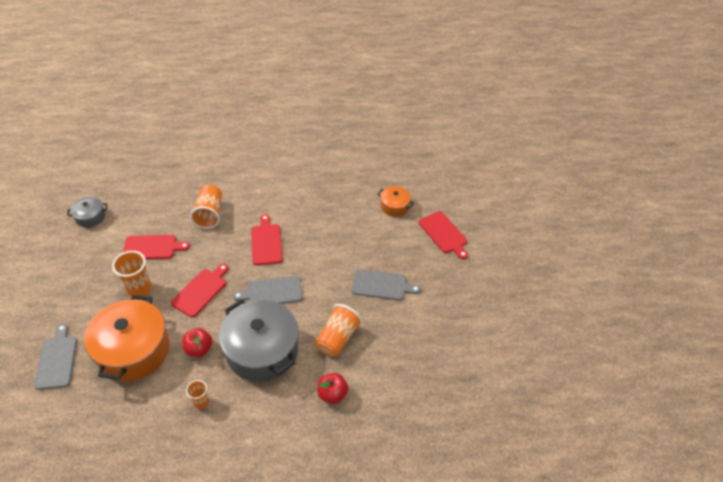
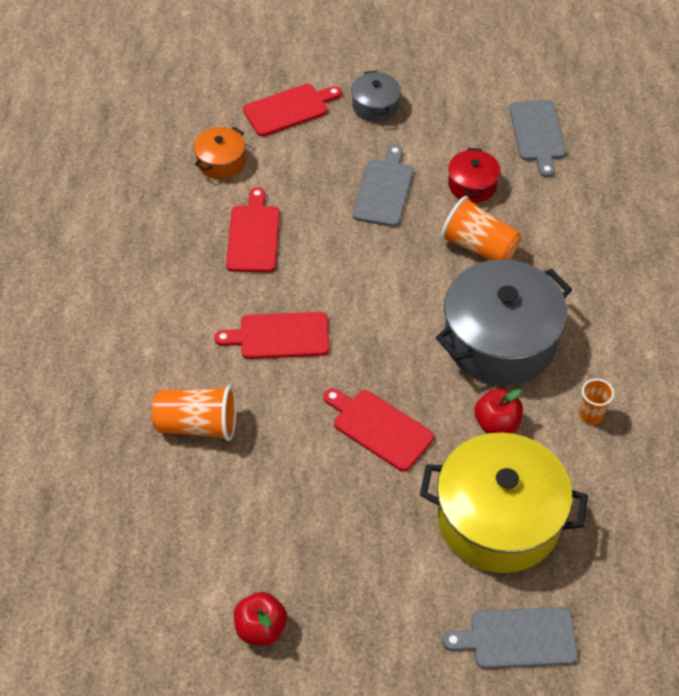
camera: 85 degrees left, 5 degrees up
grey pot [67,196,107,228] -> grey pot moved to [351,70,401,122]
orange pot [84,295,170,381] -> yellow pot [420,432,588,573]
orange cup [112,251,151,297] -> none
red cutting board [123,235,190,259] -> red cutting board moved to [226,187,280,273]
grey cutting board [233,276,303,304] -> grey cutting board moved to [509,100,566,177]
red apple [317,373,348,404] -> red apple moved to [234,592,287,645]
none -> red pot [448,148,501,203]

